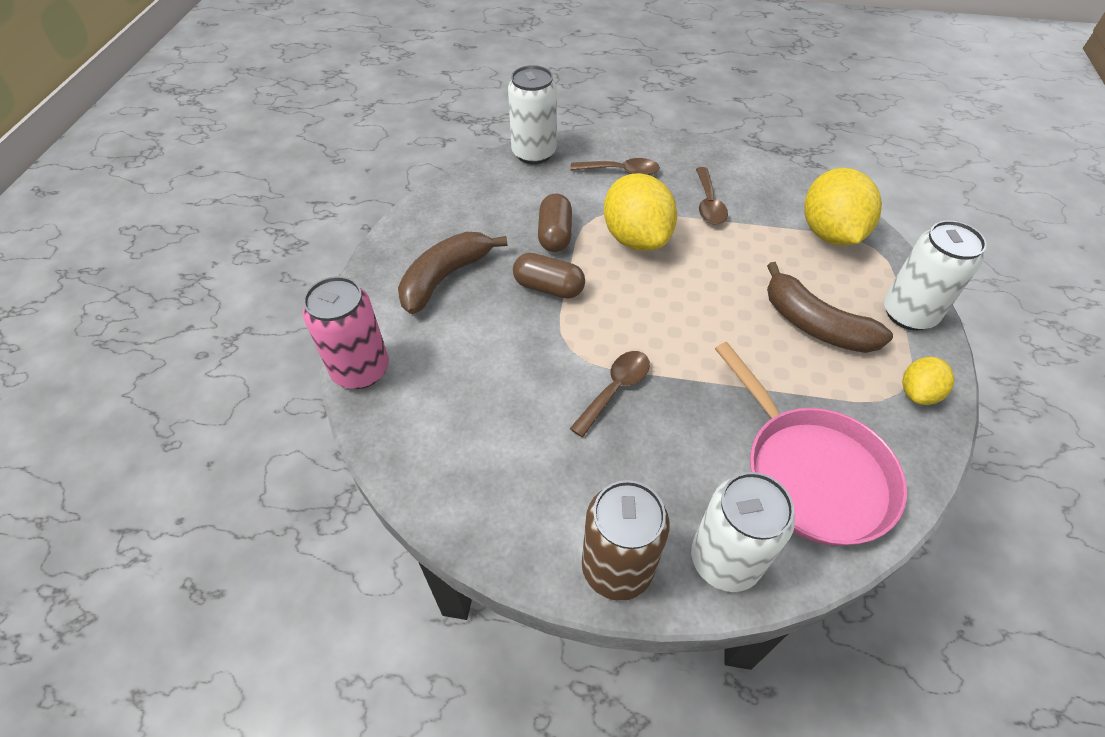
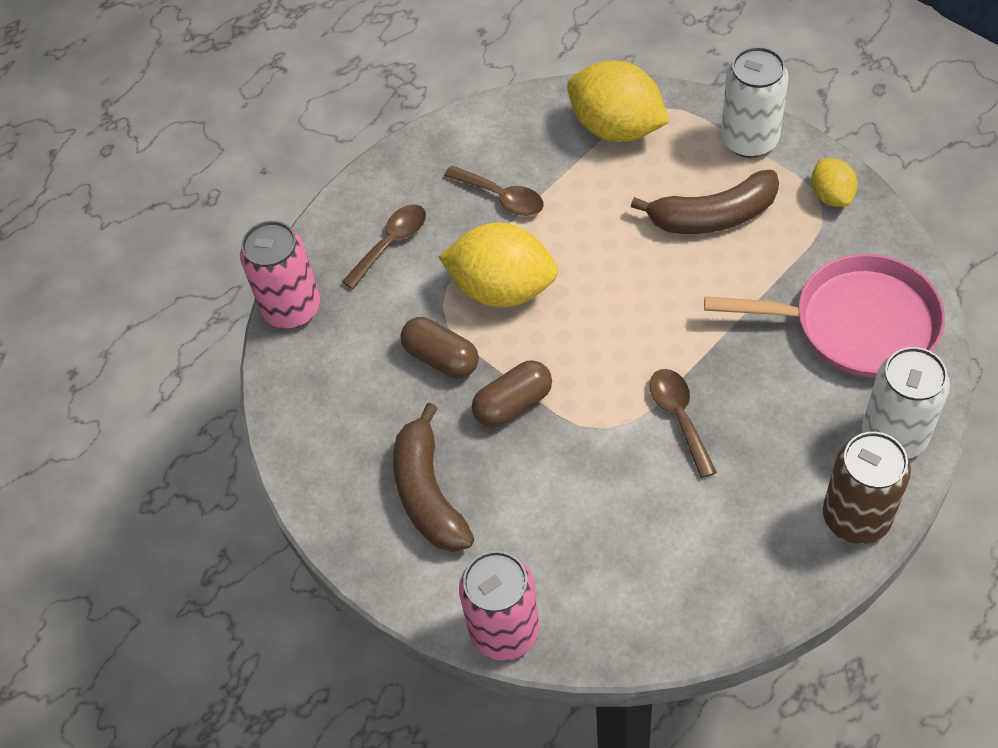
camera: 50 degrees left, 5 degrees up
white can [508,65,557,164] -> pink can [240,221,320,329]

